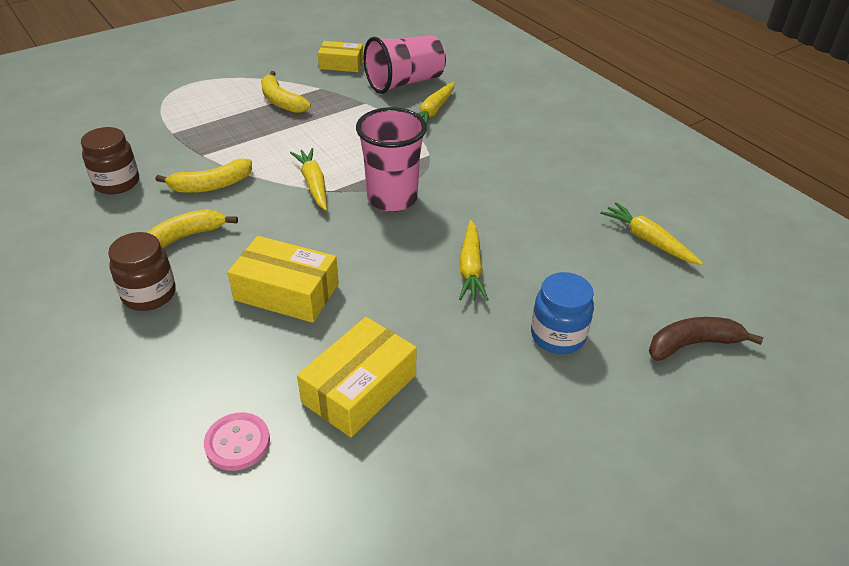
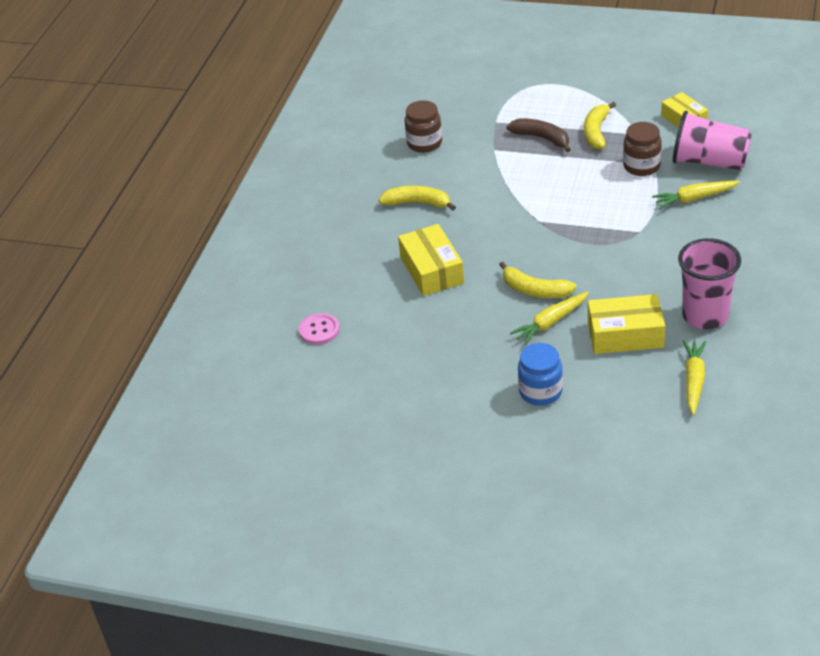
camera: 55 degrees right, 0 degrees up
brown jar [108,232,175,311] -> brown jar moved to [623,122,662,176]
yellow banana [155,159,252,193] -> yellow banana moved to [499,262,577,298]
yellow carrot [290,148,327,211] -> none
yellow box [297,317,417,437] -> yellow box moved to [588,294,665,354]
pink cup [356,107,427,212] -> pink cup moved to [678,238,741,329]
brown banana [649,317,763,361] -> brown banana moved to [506,118,571,152]

